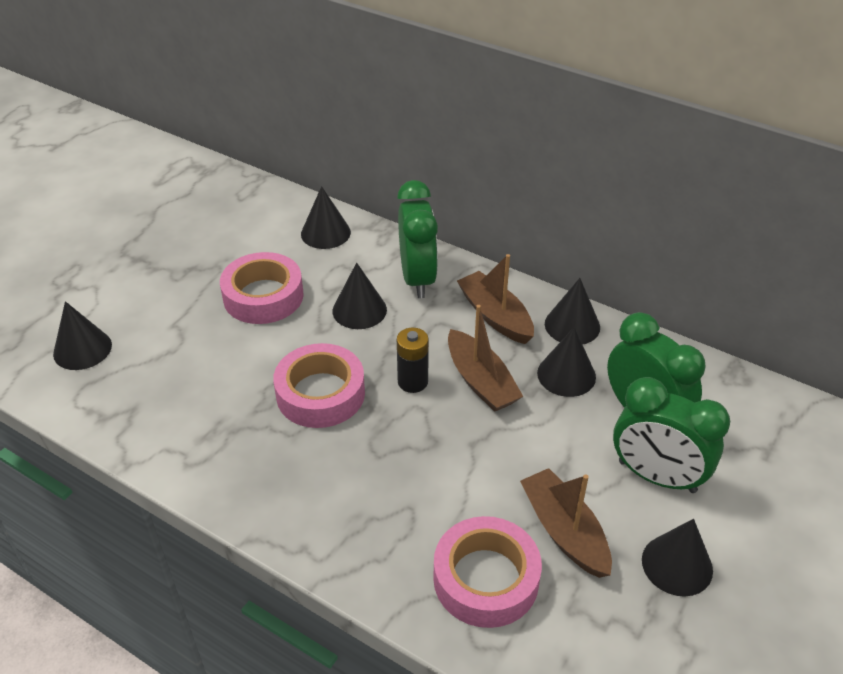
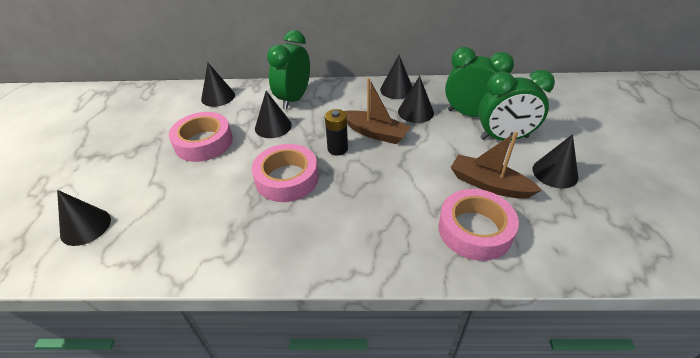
camera: 30 degrees left, 0 degrees up
green clock [397,180,438,298] -> green clock turned 120 degrees counterclockwise [267,30,310,109]
brown boat [457,254,534,344] -> none

